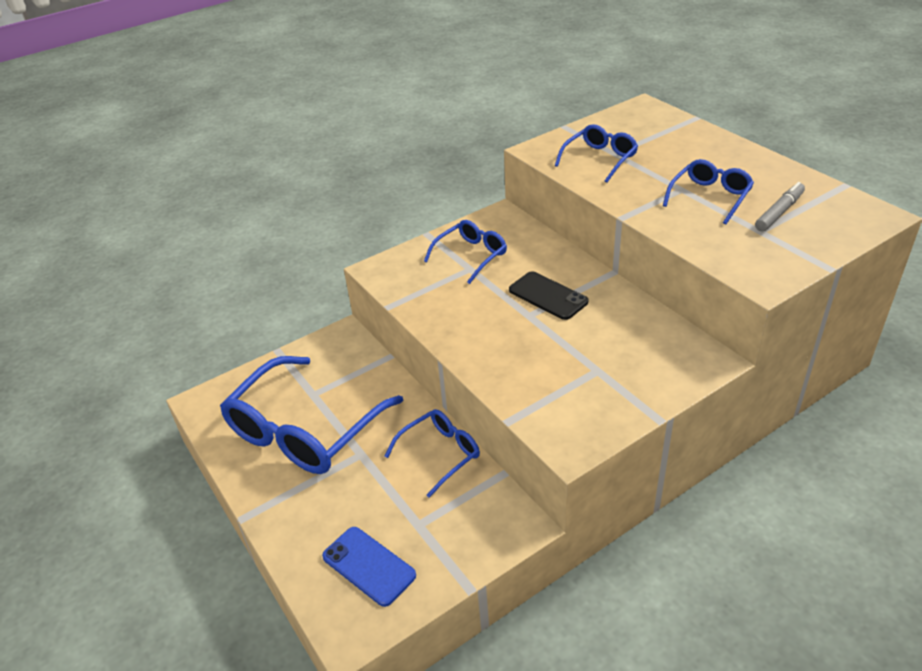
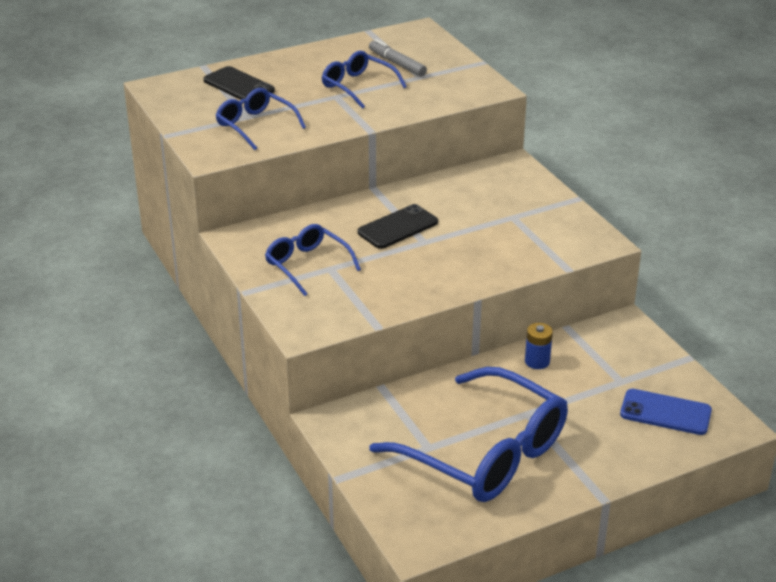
camera: 85 degrees left, 5 degrees down
blue phone [322,527,416,607] -> blue phone turned 60 degrees clockwise [620,389,712,435]
blue glasses [385,409,480,498] -> blue battery [525,323,553,369]
none -> black phone [203,66,275,100]

